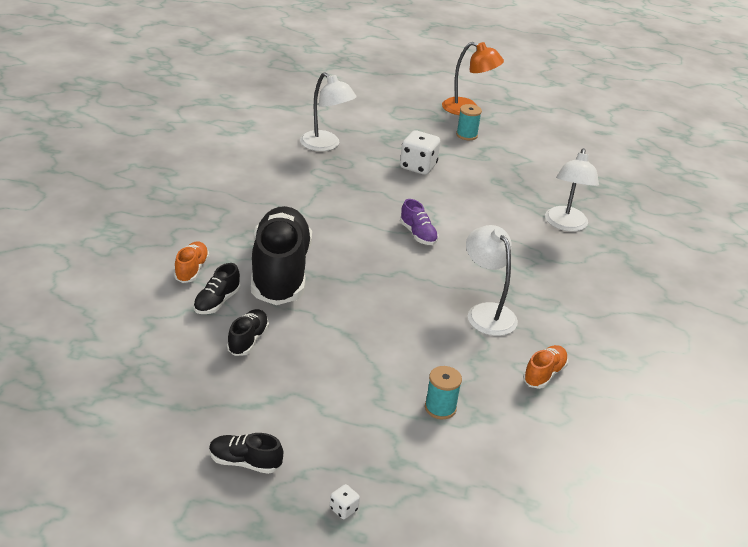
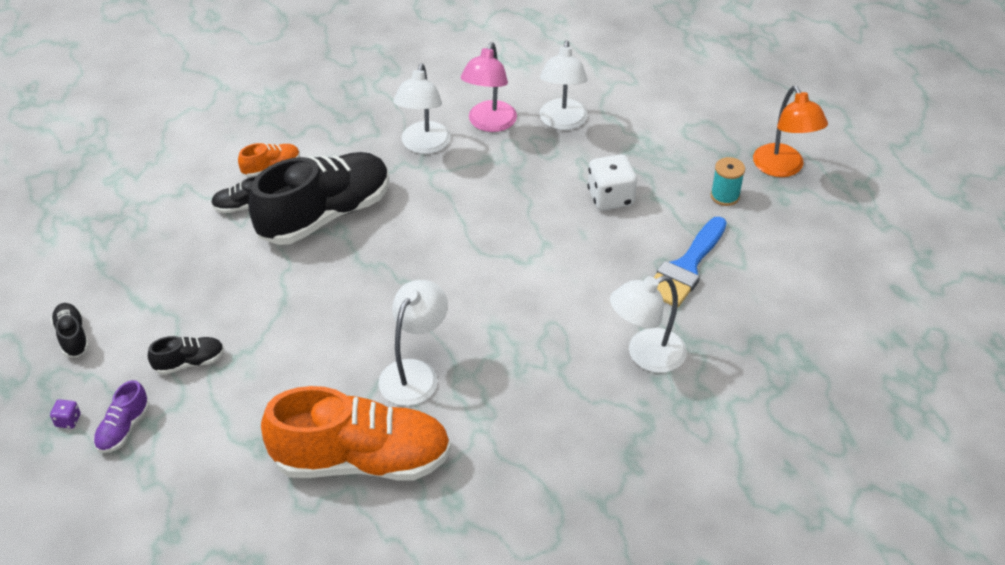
camera: 55 degrees right, 10 degrees up
black shoe [227,309,269,356] -> black shoe moved to [148,336,224,375]
white dice [330,484,360,519] -> purple dice [50,399,81,429]
purple shoe [400,199,438,245] -> purple shoe moved to [93,380,149,453]
turquoise spool [425,366,462,419] -> none
orange shoe [523,345,568,389] -> orange shoe [261,386,451,481], size x2.33
none -> white lamp [393,63,451,154]
none -> pink lamp [461,42,517,132]
none -> blue brush [653,217,727,308]

